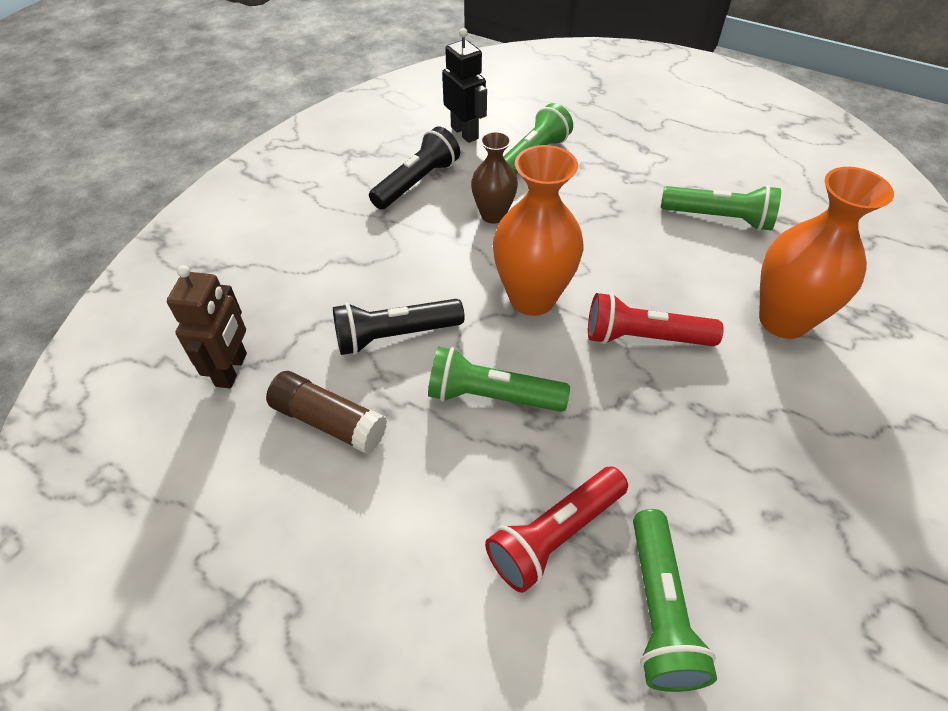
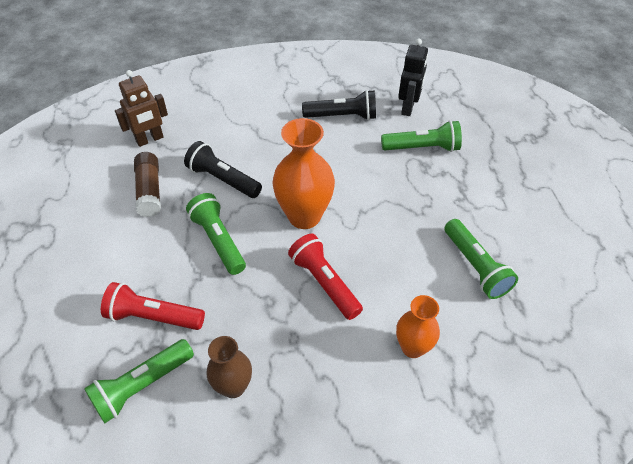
camera: 50 degrees right, 0 degrees up
brown vase [471,132,518,224] -> brown vase moved to [206,336,252,398]
orange vase [759,167,894,339] -> orange vase [396,295,440,358], size x0.60

